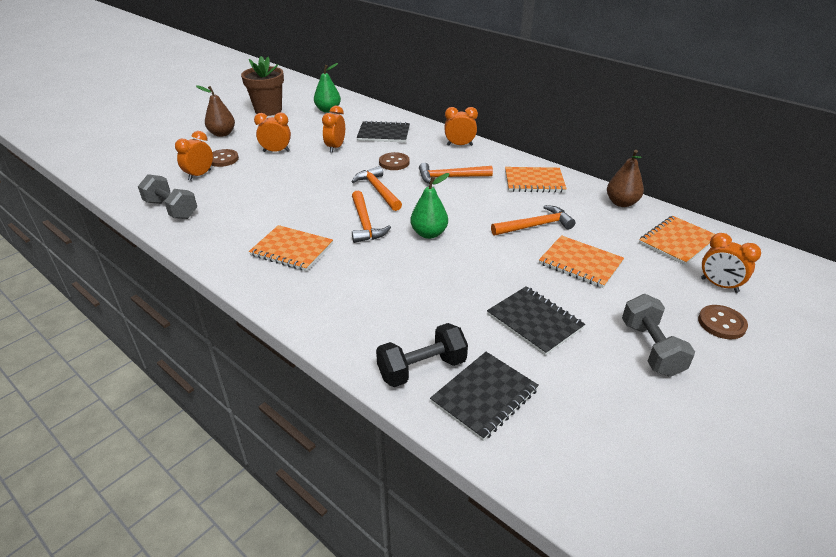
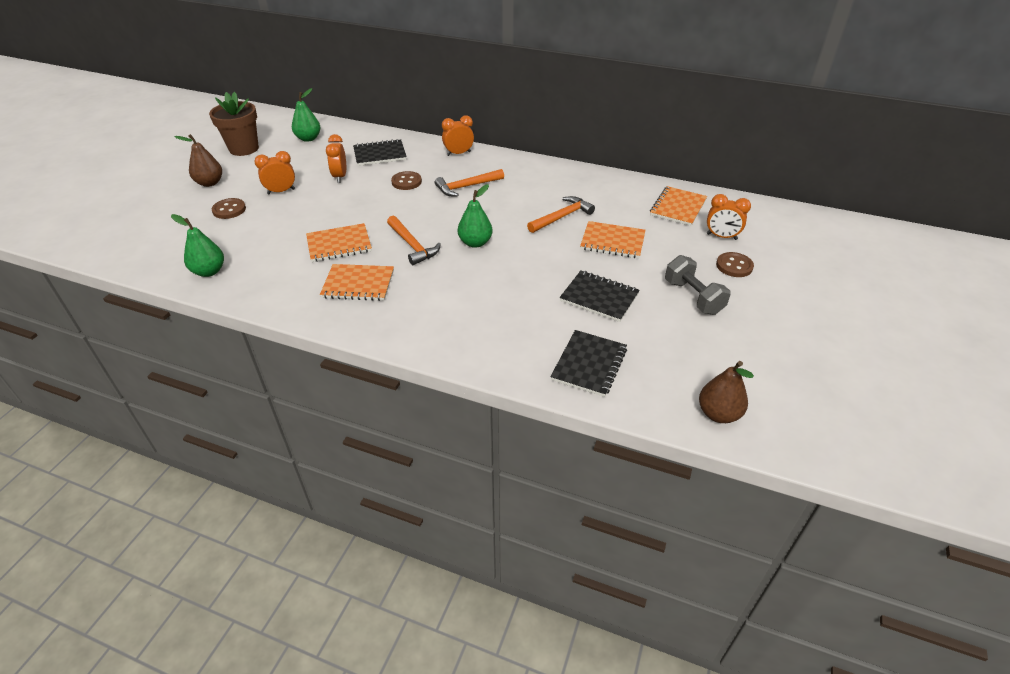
camera: 20 degrees left, 5 degrees up
grey dumbbell [138,174,197,219] -> green pear [171,214,224,277]
orange clock [175,131,213,181] -> none
orange hammer [352,166,402,211] -> none
black dumbbell [376,323,468,387] -> none
orange notebook [505,167,567,193] -> orange notebook moved to [306,223,372,262]
brown pear [607,150,644,207] -> brown pear moved to [699,361,754,423]

